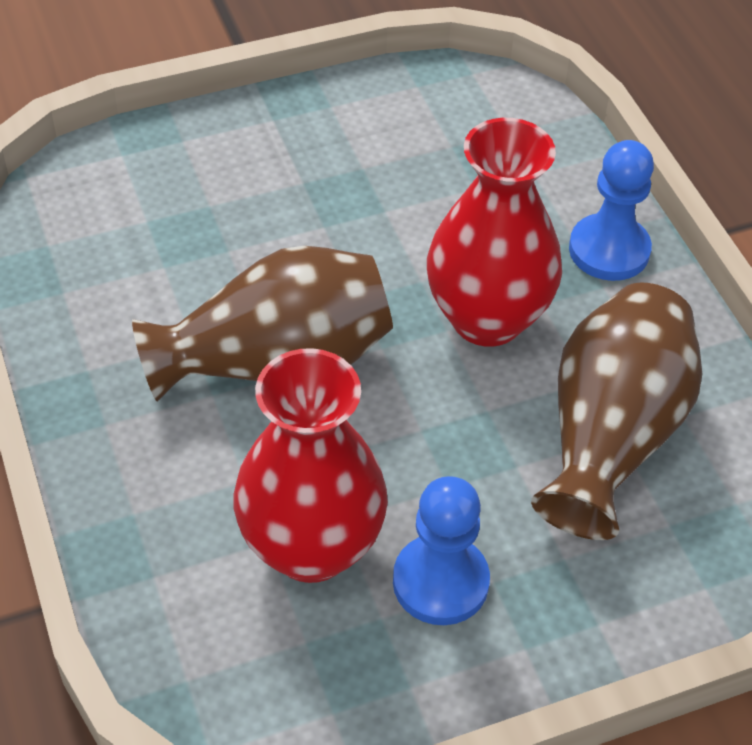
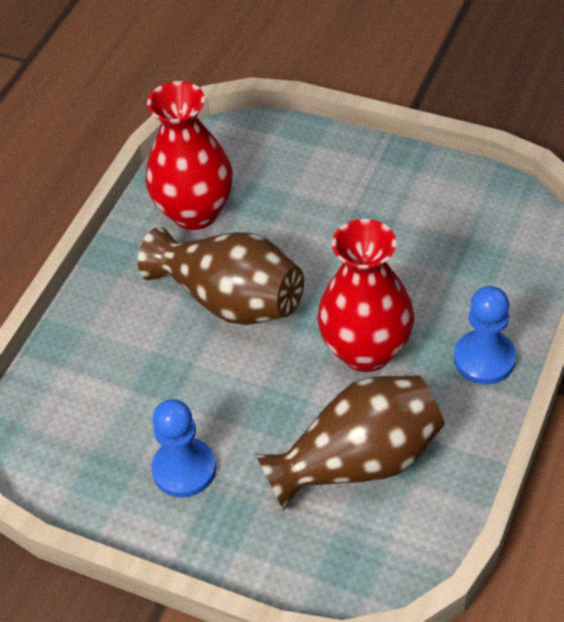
camera: 50 degrees right, 0 degrees up
red vase [234,348,388,583] -> red vase moved to [145,81,233,230]

